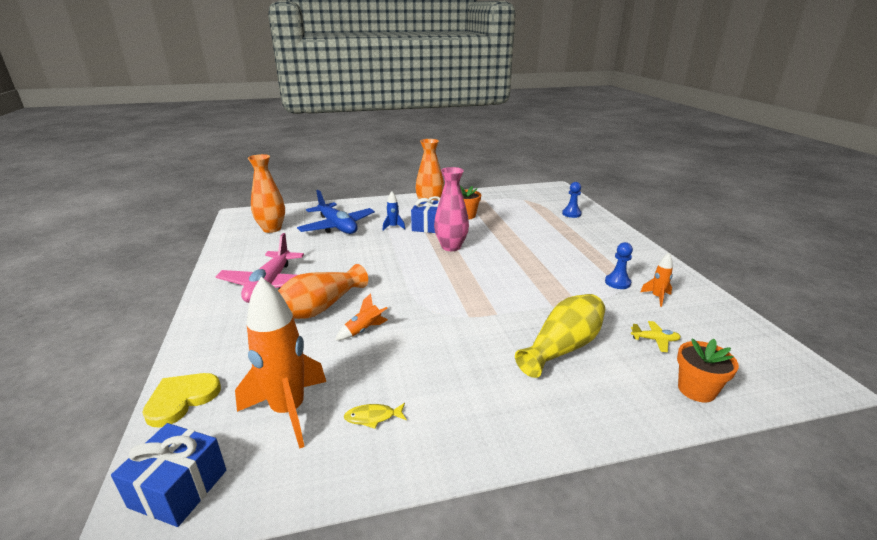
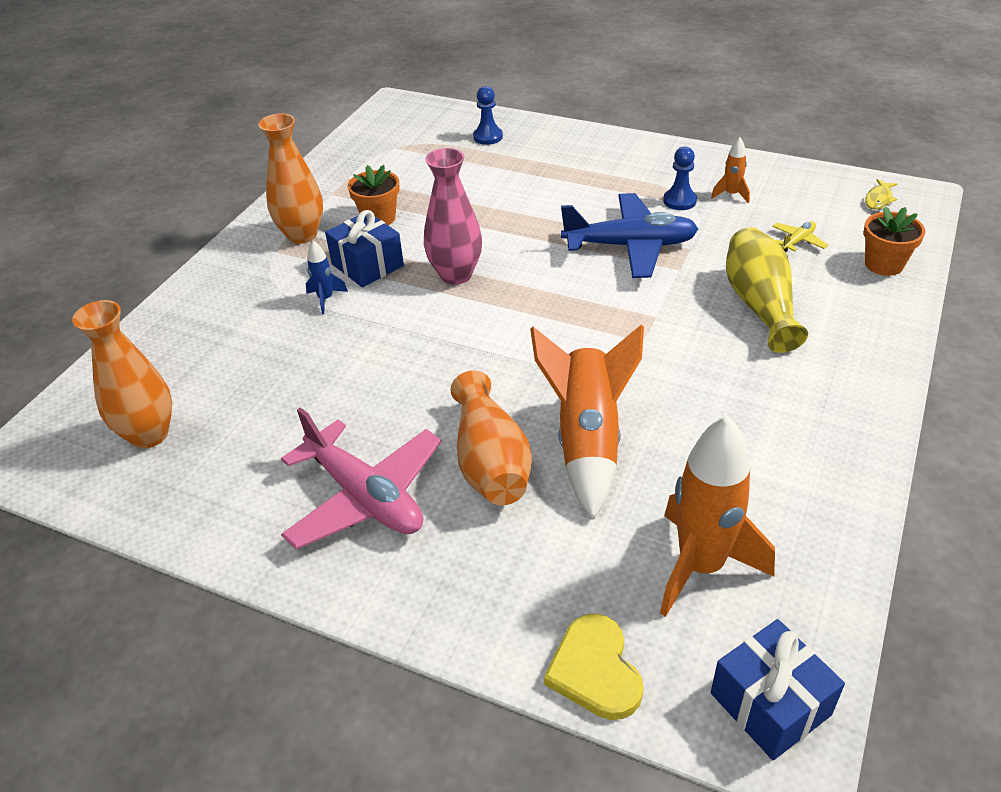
camera: 50 degrees left, 15 degrees up
blue plane [297,190,375,234] -> blue plane moved to [561,193,698,278]
orange rocket [335,293,388,340] -> orange rocket [530,324,644,520], size x2.21
yellow fish [344,403,407,429] -> yellow fish moved to [865,179,897,210]

